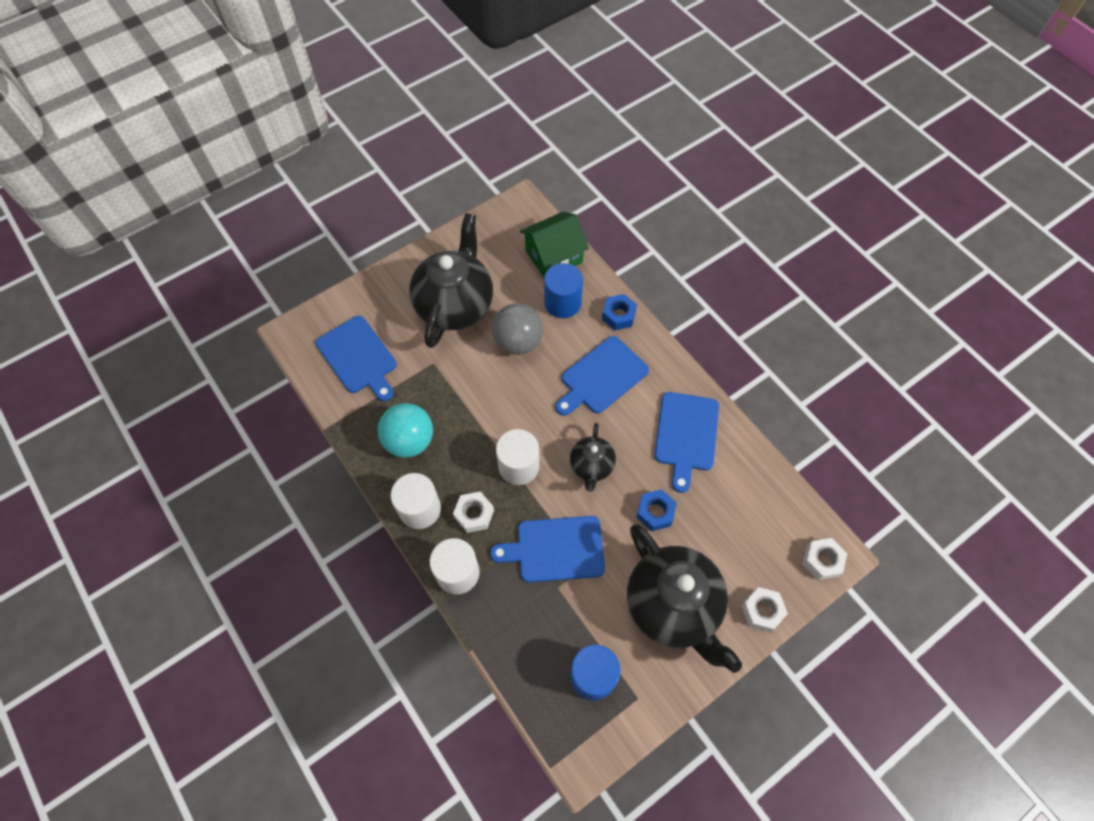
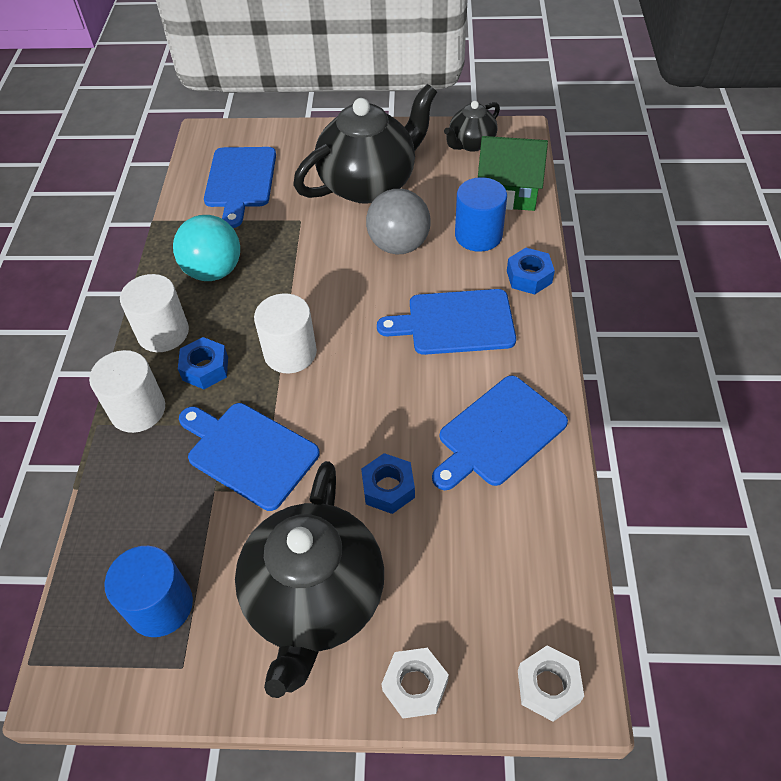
camera: 40 degrees right, 10 degrees down
white nut [453,492,494,533] -> blue nut [178,337,228,389]
black teapot [570,423,616,492] -> black teapot moved to [444,101,500,152]

